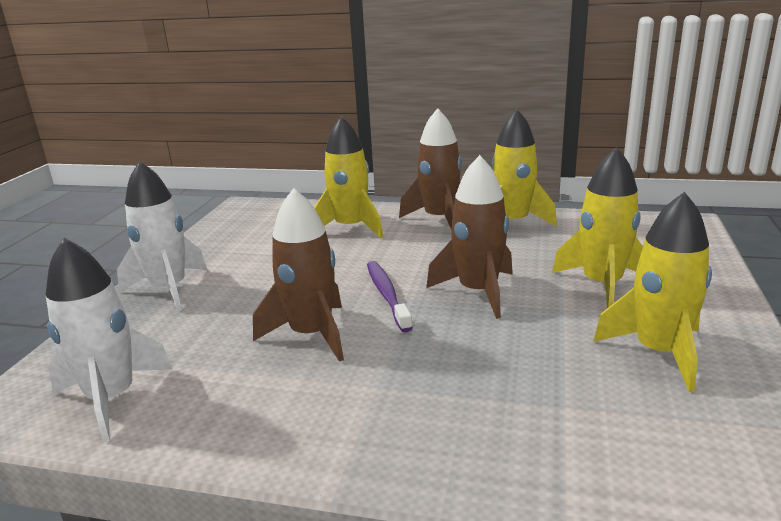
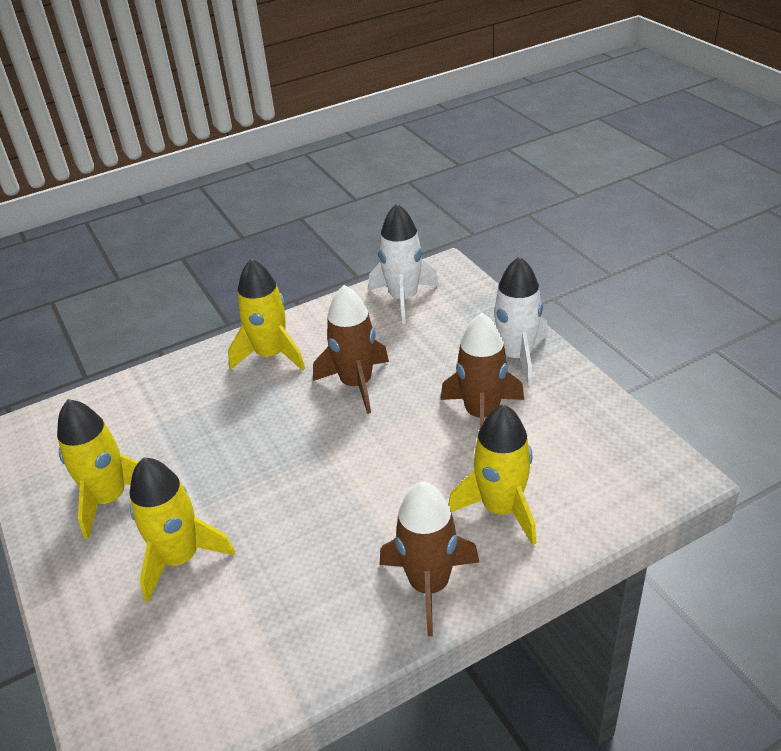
camera: 140 degrees right, 15 degrees up
purple toothbrush [367,261,413,332] -> none
brown rocket [426,155,513,319] -> brown rocket moved to [441,313,524,428]
yellow rocket [491,109,557,227] -> yellow rocket moved to [228,259,305,371]

